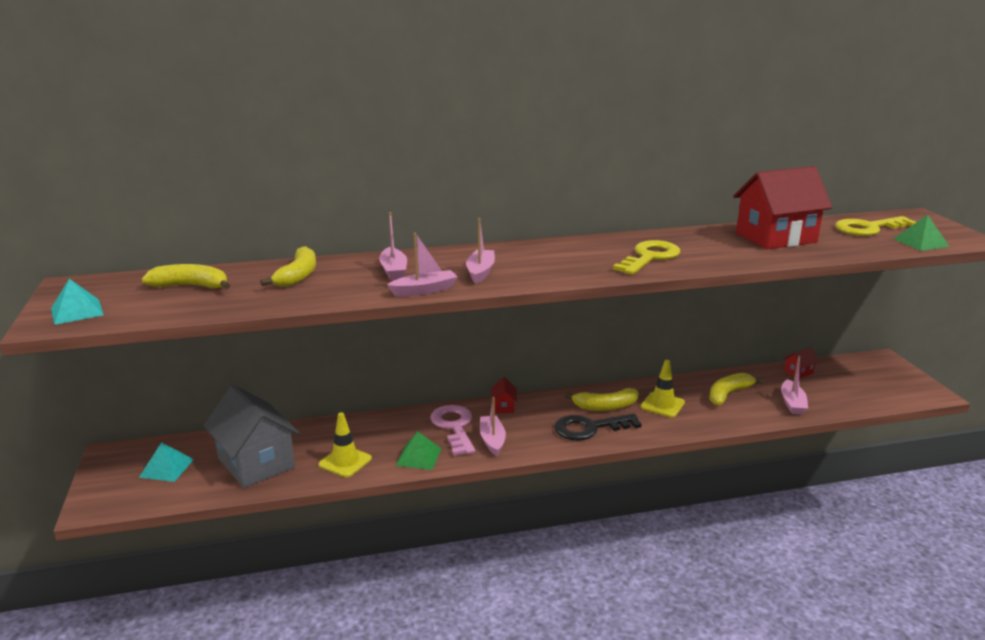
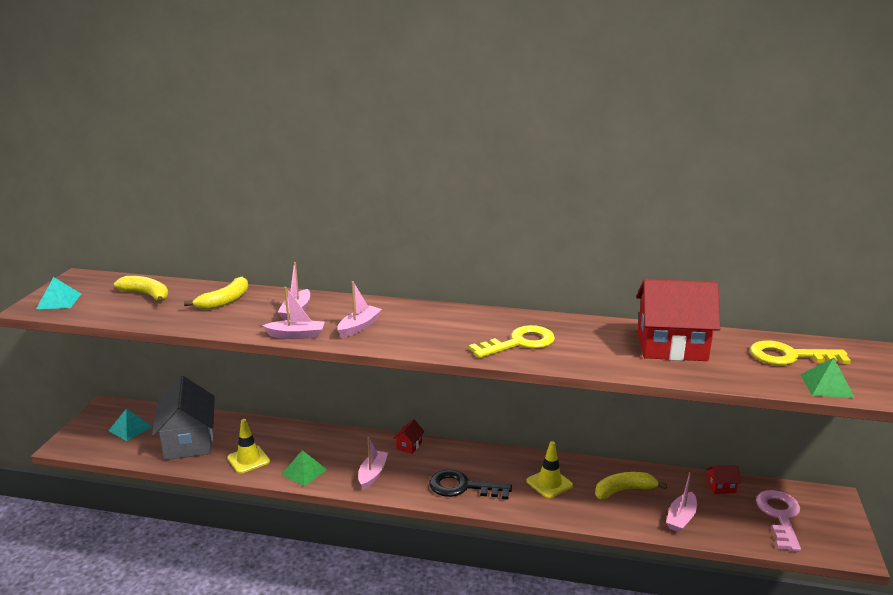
camera: 25 degrees right, 0 degrees up
pink key [430,405,475,456] -> pink key moved to [756,490,801,551]
yellow banana [564,388,638,411] -> none

